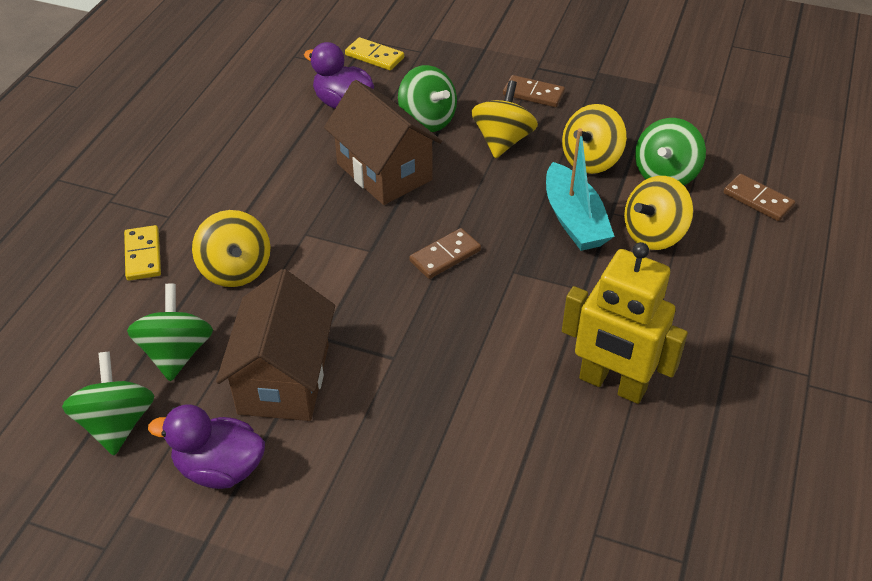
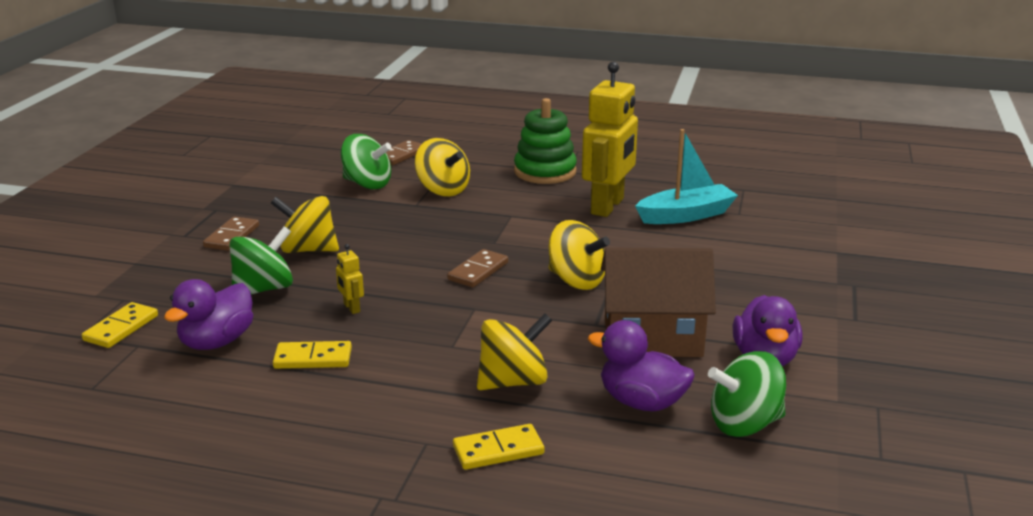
camera: 95 degrees left, 20 degrees down
green spinning top [127,284,213,382] -> purple duck [588,320,695,411]
brown house [324,80,442,205] -> yellow robot [336,244,364,314]
brown domino [409,228,481,279] -> brown domino turned 75 degrees clockwise [447,249,508,287]
turquoise boat [546,128,615,251] -> turquoise boat moved to [635,129,738,224]
yellow spinning top [562,104,627,174] -> yellow spinning top moved to [549,220,610,290]
none -> yellow domino [273,341,352,369]
none -> green stacking toy [514,98,577,184]

